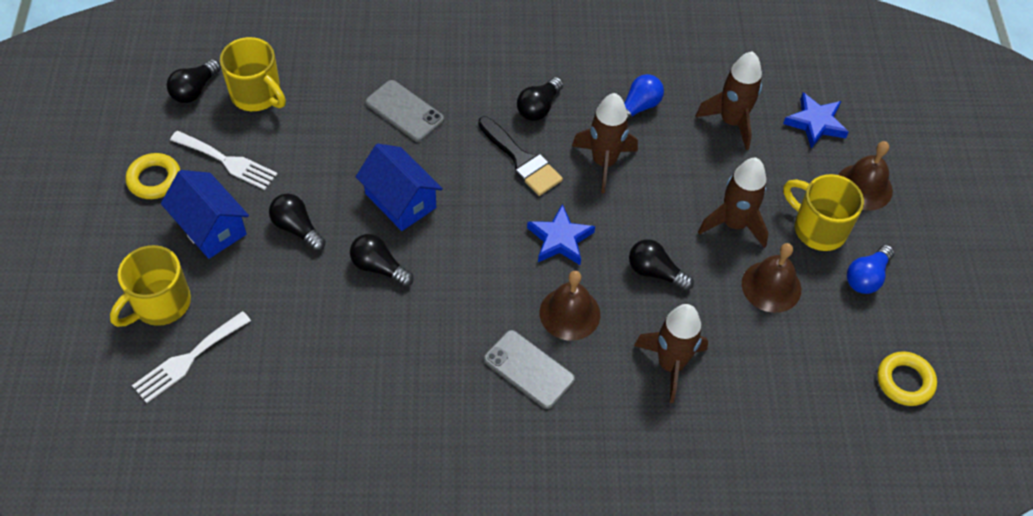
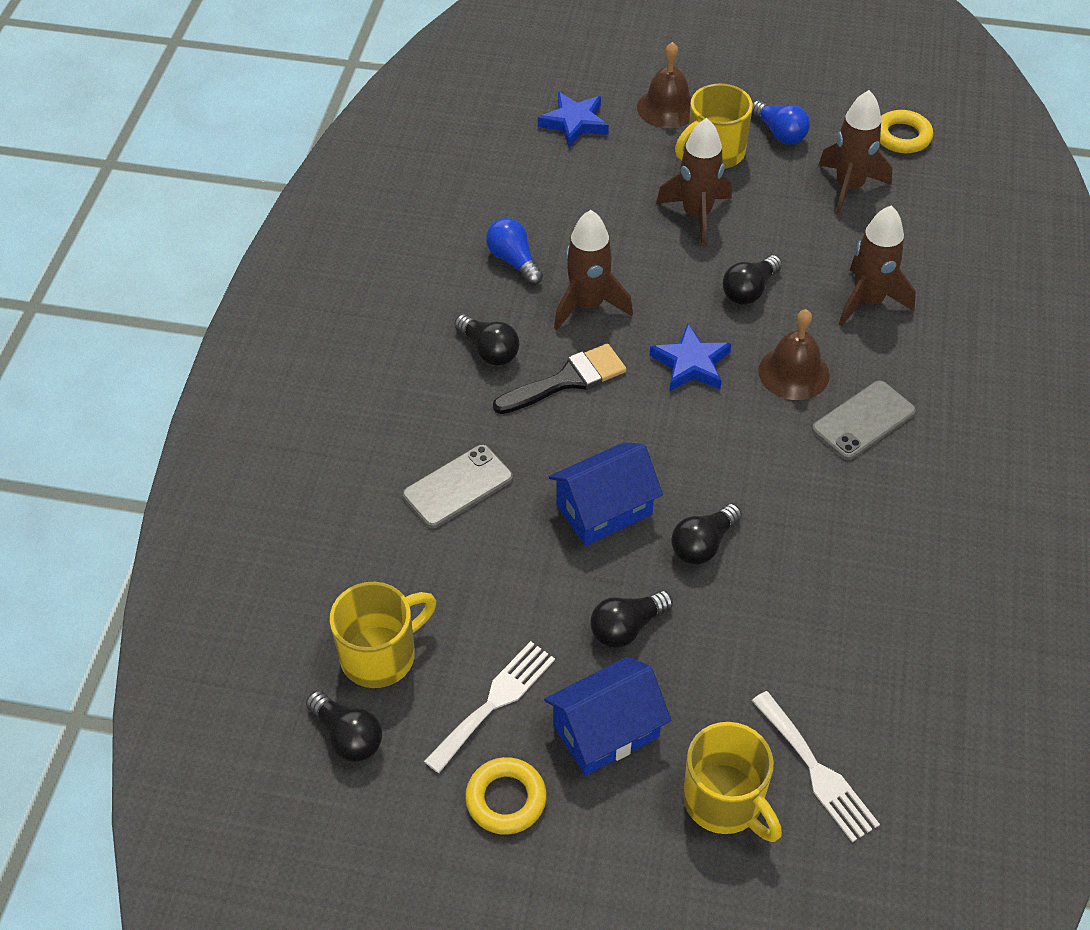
camera: 75 degrees left, 5 degrees down
brown rocket [696,51,762,150] -> brown rocket moved to [819,90,892,216]
brown bell [742,243,801,313] -> none

